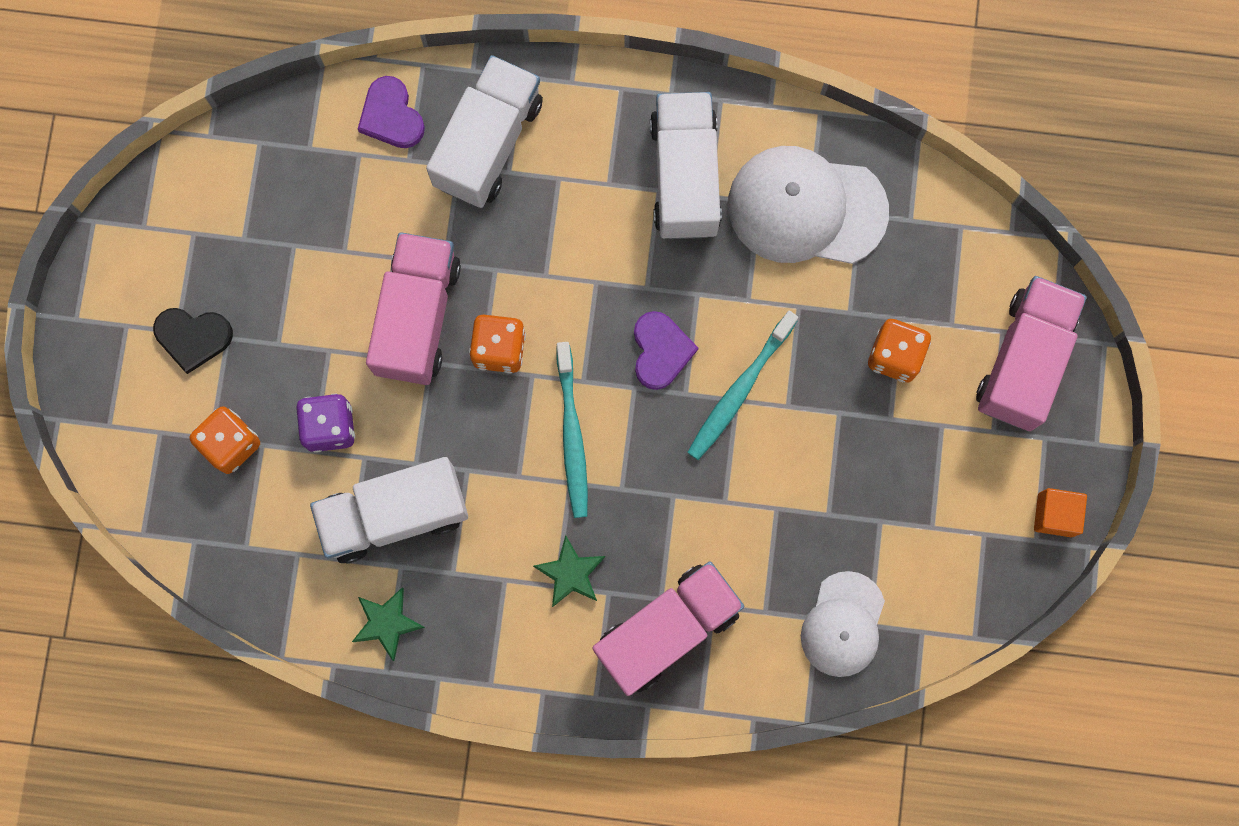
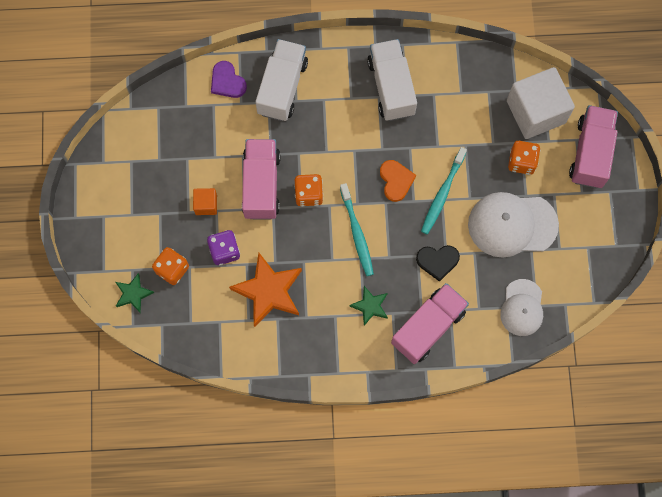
camera: 10 degrees left, 5 degrees down
black heart [153,308,233,374] -> black heart moved to [416,245,460,282]
white truck [310,457,468,563] -> orange star [229,253,302,327]
green star [352,587,425,661] -> green star moved to [116,273,154,313]
purple heart [634,311,698,390] -> orange heart [380,160,416,202]
white cap [728,146,889,264] -> white cap moved to [468,192,559,258]
orange cube [1034,488,1087,537] -> orange cube moved to [193,188,217,215]
none -> white cube [507,67,575,139]

